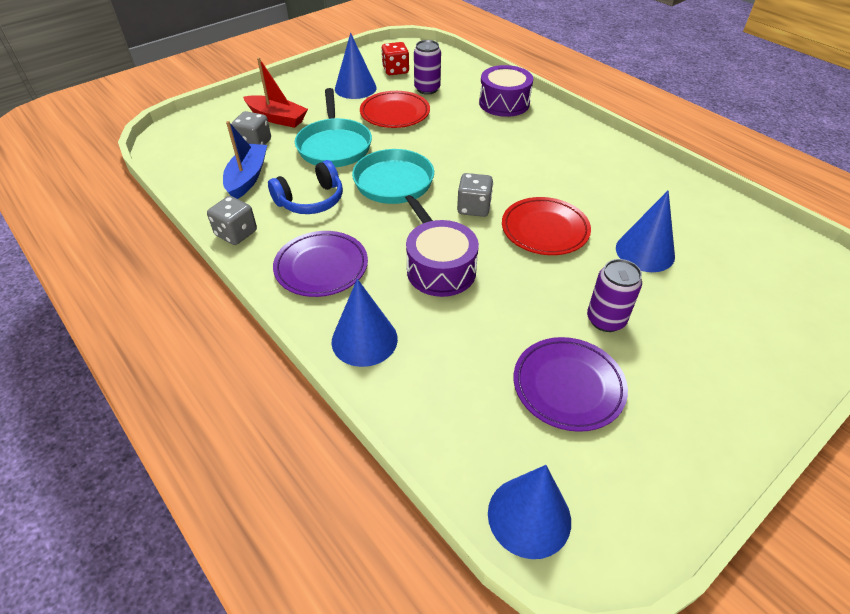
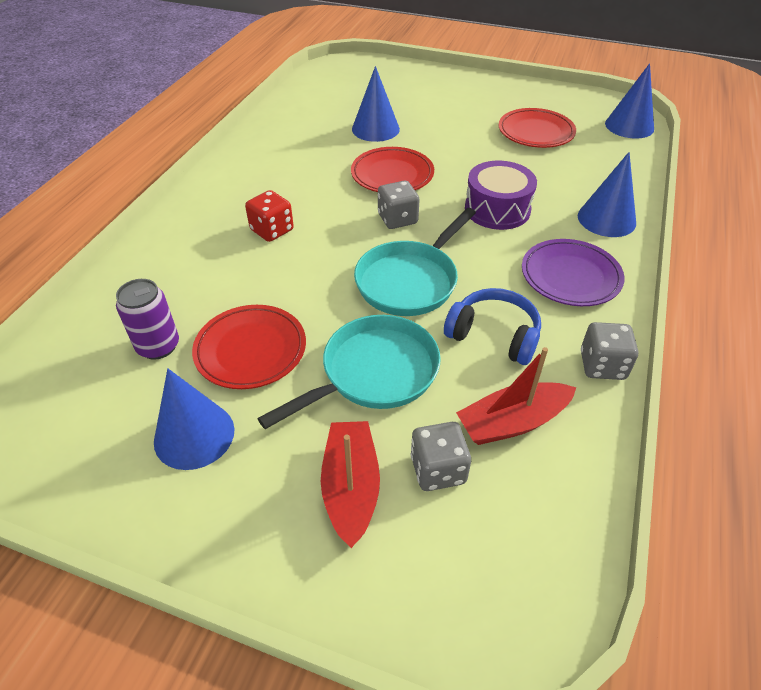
camera: 120 degrees left, 0 degrees up
blue boat [223,121,267,199] -> red boat [456,347,576,445]
red dice [381,42,409,75] -> red dice moved to [245,190,294,242]
purple drum [479,65,533,117] -> none
purple plate [514,337,628,432] -> red plate [499,108,576,148]
purple can [587,259,642,332] -> none

